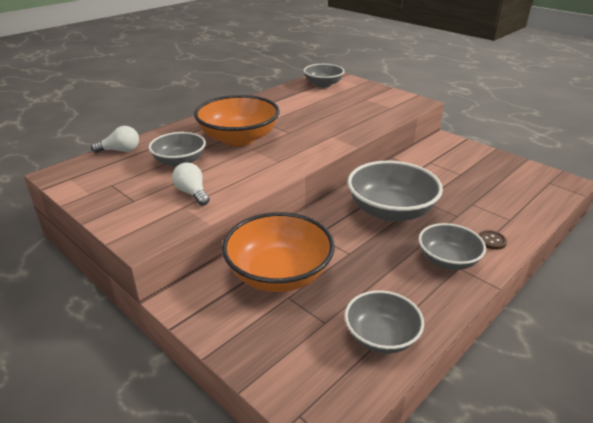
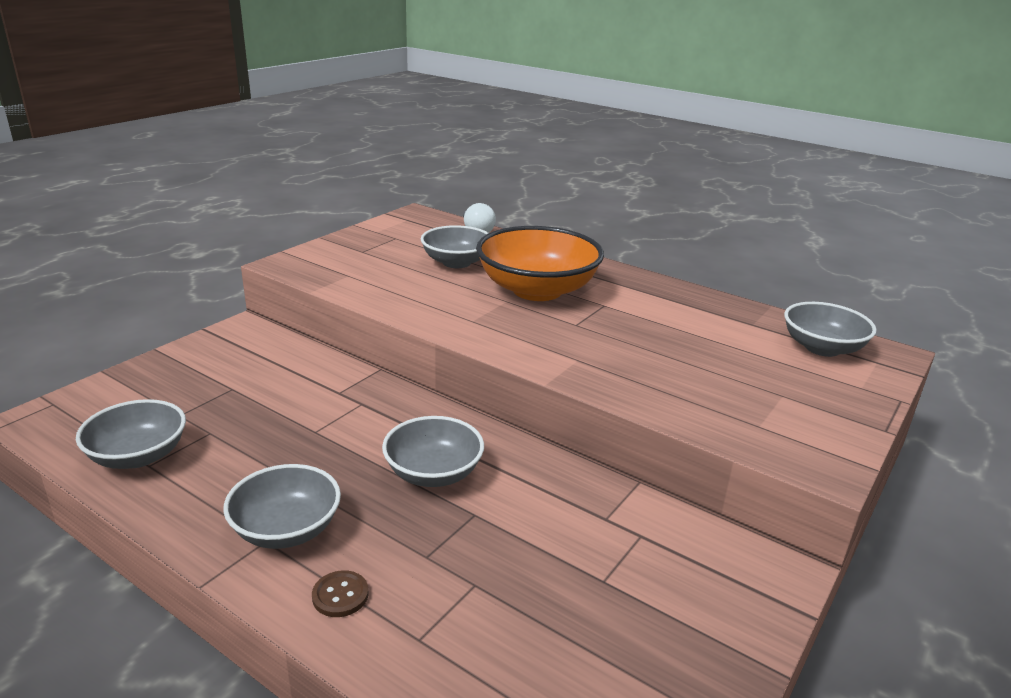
camera: 80 degrees right, 5 degrees down
white light bulb [172,163,210,206] -> none
orange bowl [222,212,335,292] -> none
grey bowl [347,161,443,222] -> grey bowl [382,416,484,487], size x0.62

